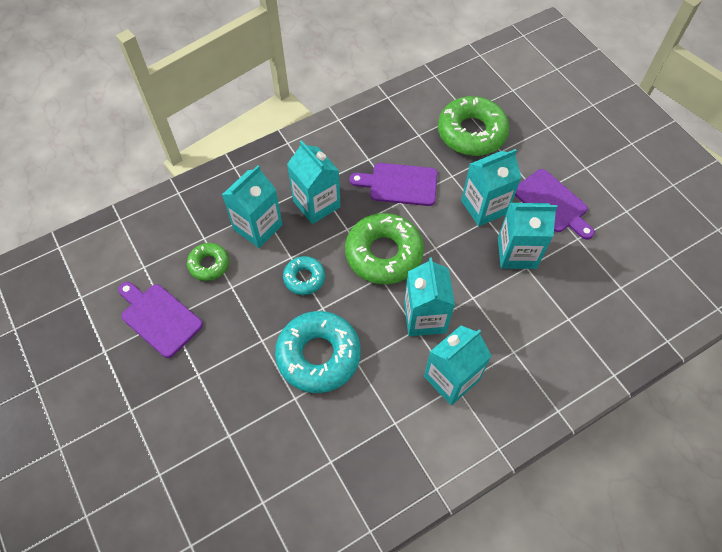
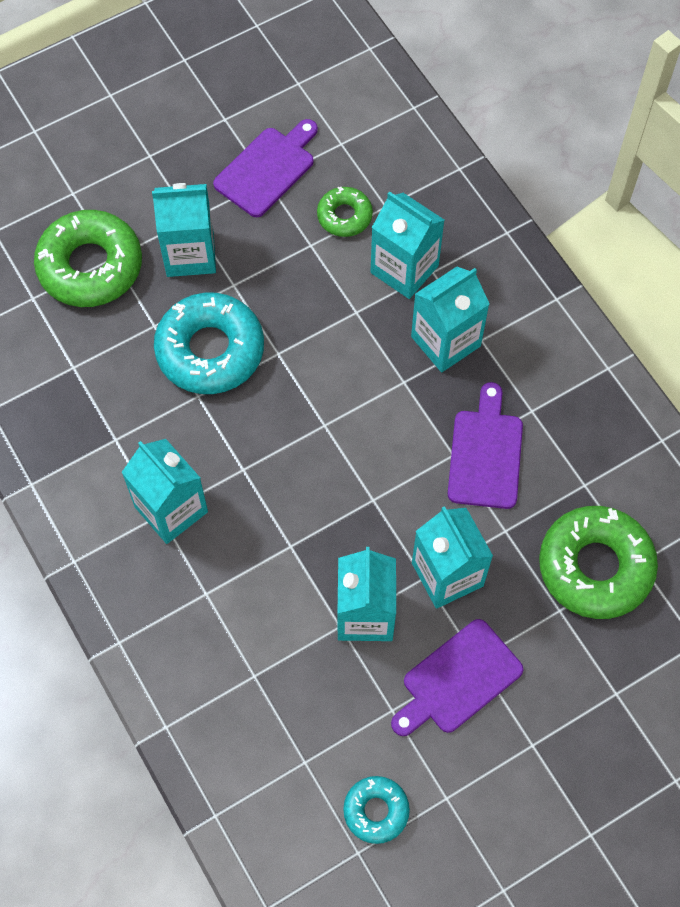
camera: 90 degrees right, 5 degrees up
turquoise donut [283,256,325,295] -> turquoise donut moved to [343,776,410,844]
green donut [345,213,424,284] -> green donut moved to [34,210,142,307]
turquoise carton [404,257,455,336] -> turquoise carton moved to [152,183,216,277]

